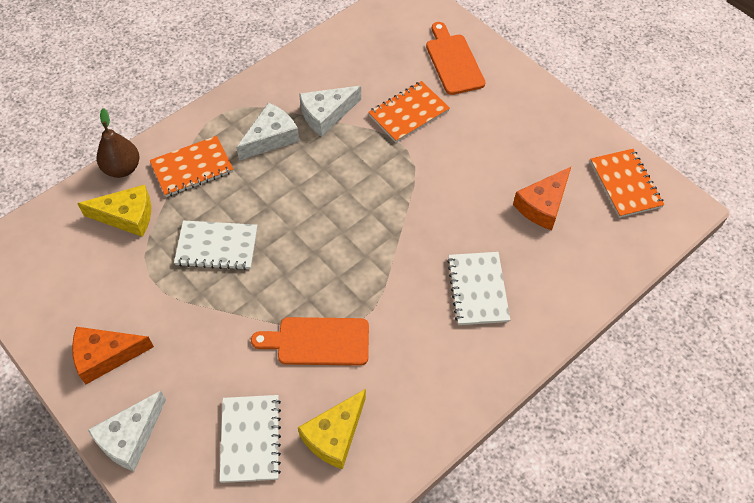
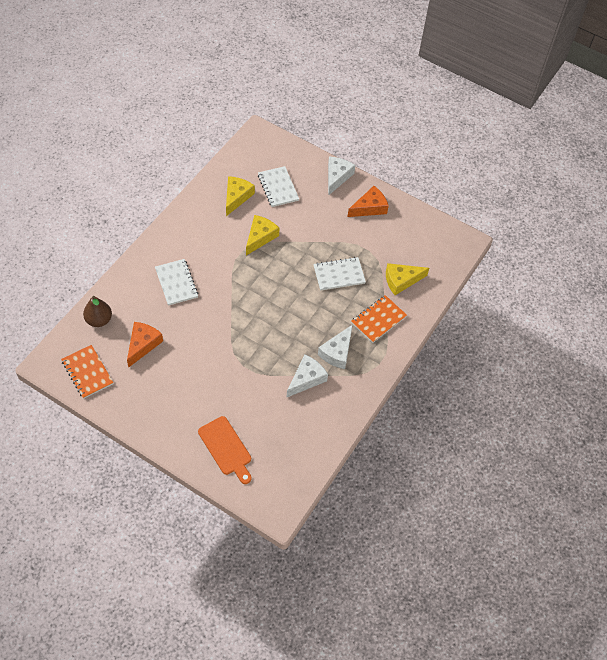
camera: 160 degrees right, 0 degrees up
brown pear [97,108,140,178] -> brown pear moved to [83,296,112,327]
orange cutting board [251,317,369,366] -> yellow cheese [246,215,279,255]
orange notebook [368,81,450,143] -> none

